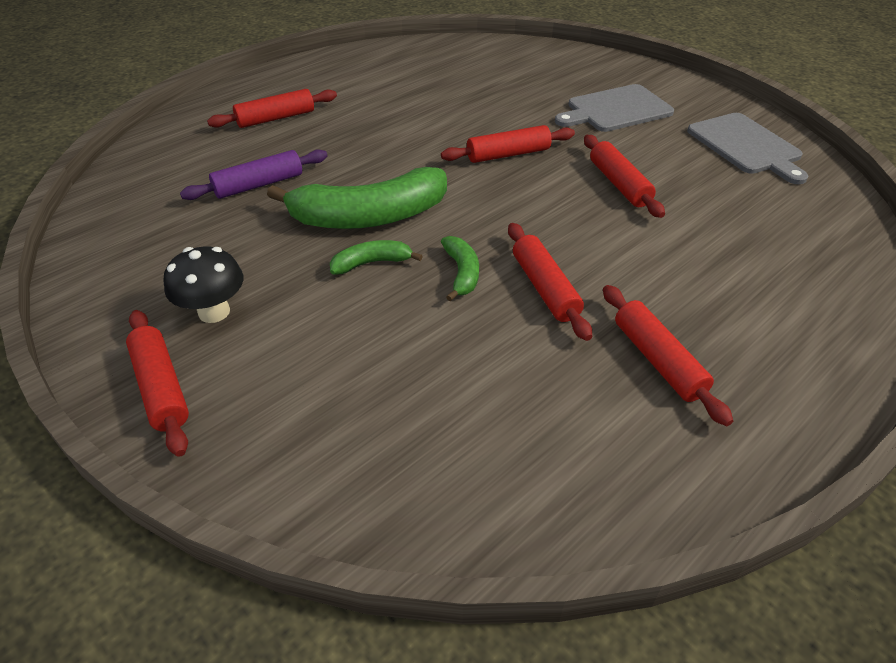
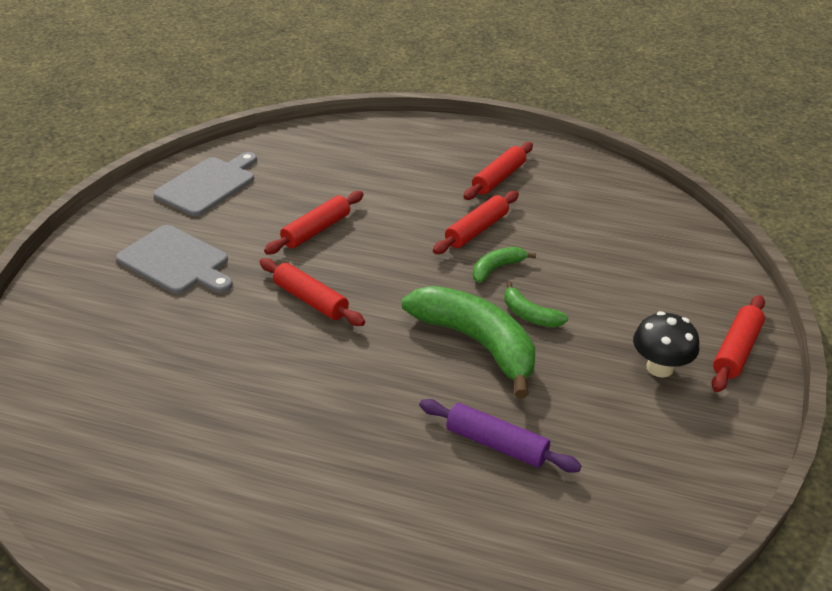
camera: 120 degrees left, 5 degrees down
red rolling pin [207,89,337,128] -> none

